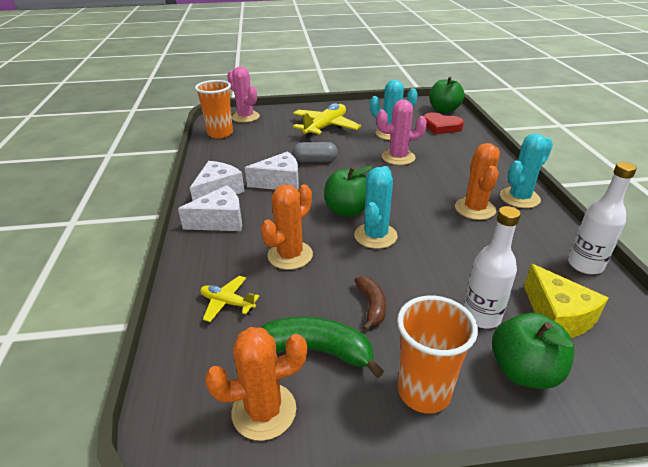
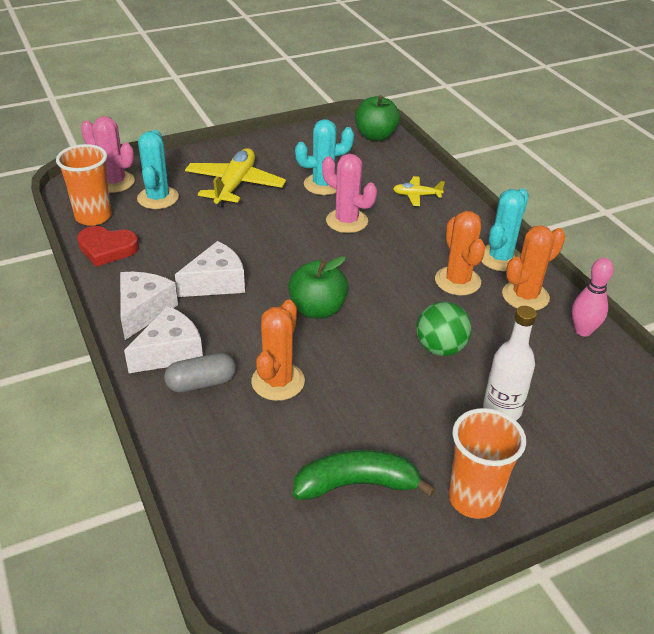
camera: 20 degrees left, 5 degrees up
yellow plane [200,276,259,322] -> yellow plane moved to [393,176,445,206]
orange cactus [205,327,307,441] -> orange cactus moved to [502,225,565,311]
grey capsule [293,142,338,162] -> grey capsule moved to [164,353,236,392]
turquoise cactus [354,166,398,249] -> turquoise cactus moved to [137,130,179,209]
brown banana [354,276,386,331] -> none
pink cactus [377,99,427,165] -> pink cactus turned 60 degrees clockwise [322,154,377,233]
red heart [424,112,464,134] -> red heart moved to [77,226,139,267]
green apple [492,313,574,389] -> none
yellow cheese [524,264,608,338] -> none
white bottle [568,162,637,274] -> pink bowling pin [572,258,614,337]
none -> green ball [416,301,472,356]

